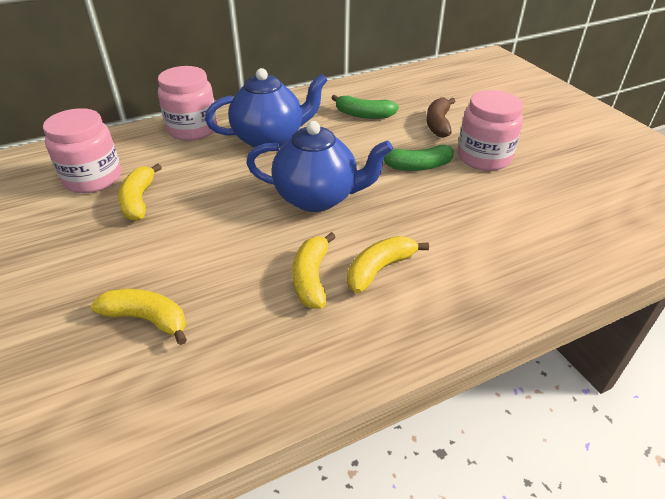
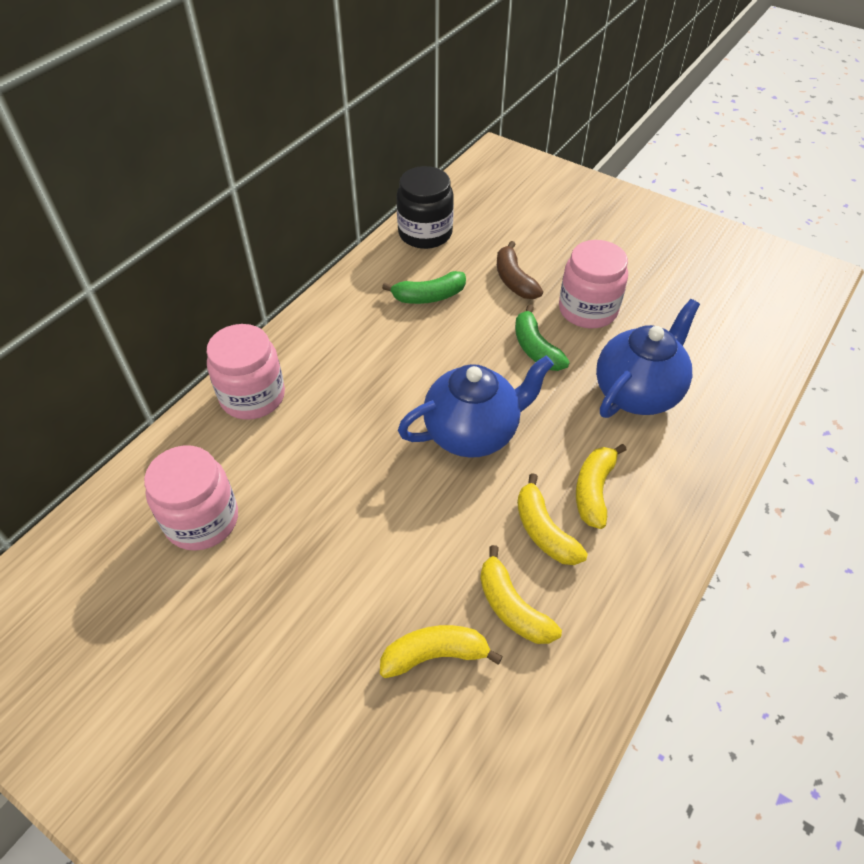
camera: 30 degrees left, 10 degrees up
yellow banana [118,164,162,221] -> yellow banana moved to [480,545,562,644]
blue teapot [205,68,328,148] -> blue teapot moved to [596,299,700,418]
green banana [384,145,454,171] -> green banana turned 105 degrees clockwise [515,304,570,371]
none -> black jar [396,166,454,249]

